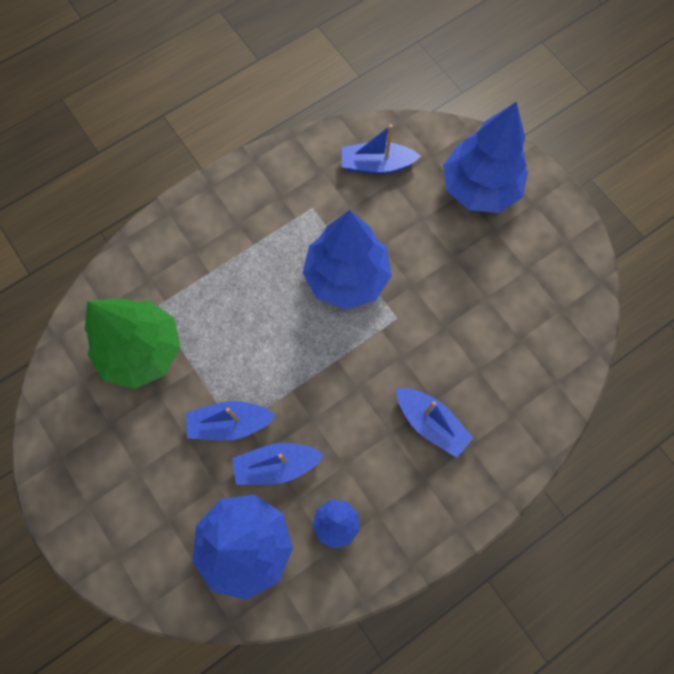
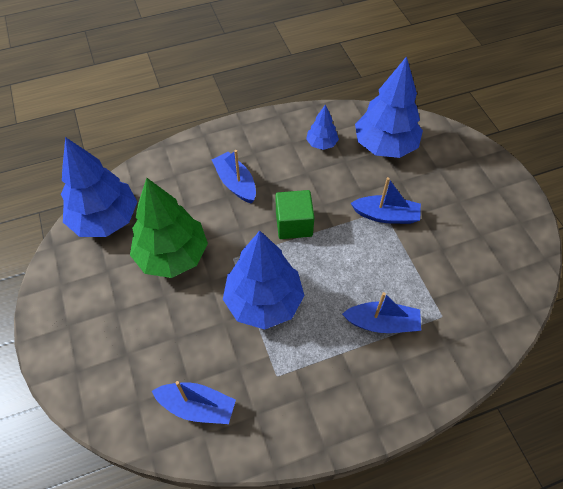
camera: 165 degrees left, 15 degrees down
green tree [85,298,180,389] -> green tree moved to [130,178,208,278]
blue boat [232,443,324,485] -> blue boat moved to [342,292,421,333]
blue tree [443,101,528,213] -> blue tree moved to [61,137,137,237]
none -> green cube [276,190,315,239]

